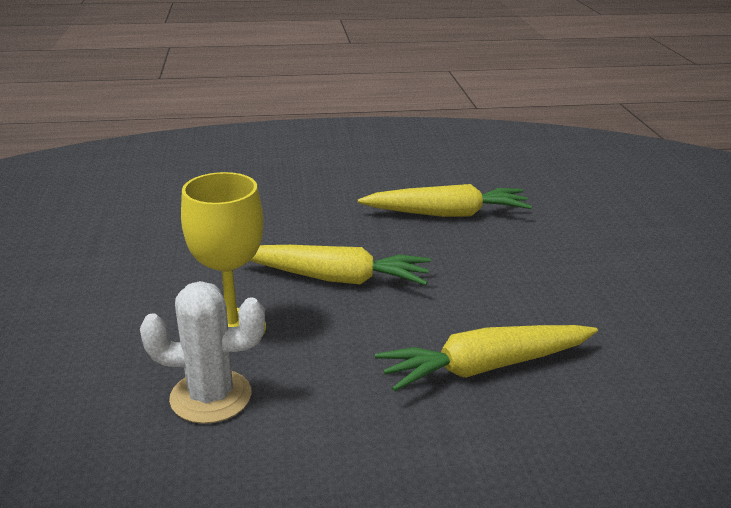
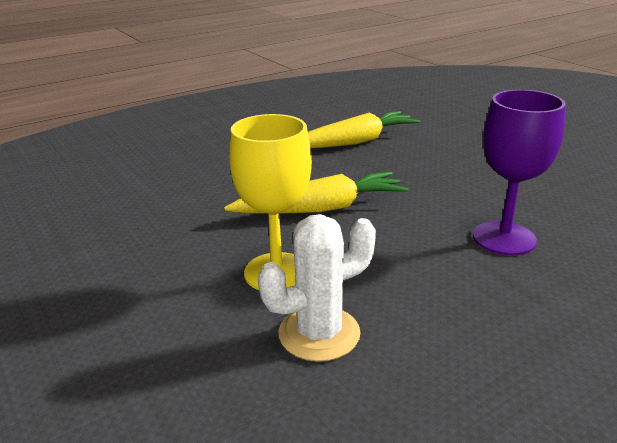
camera: 25 degrees left, 0 degrees up
yellow carrot [375,325,598,392] -> purple goblet [473,90,566,255]

